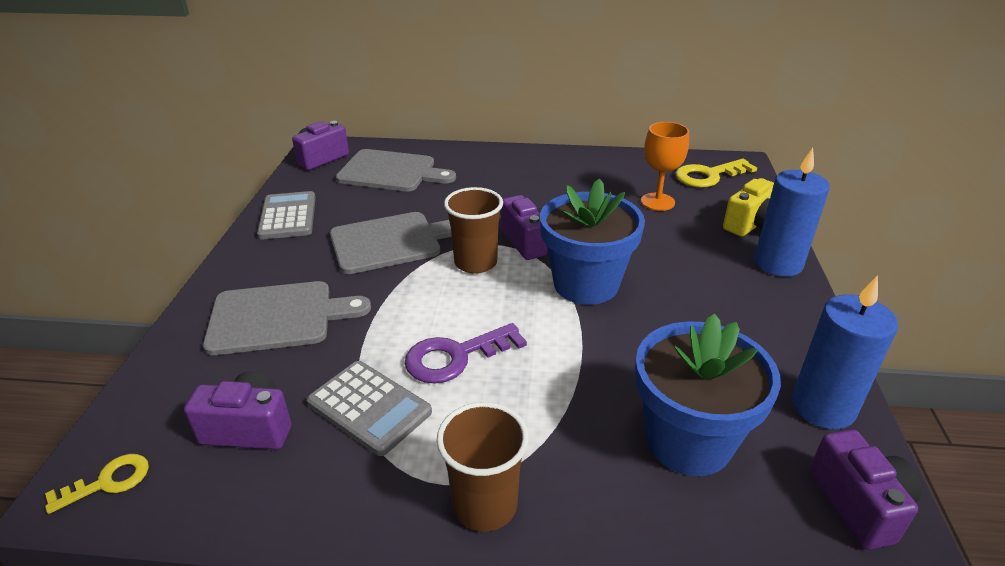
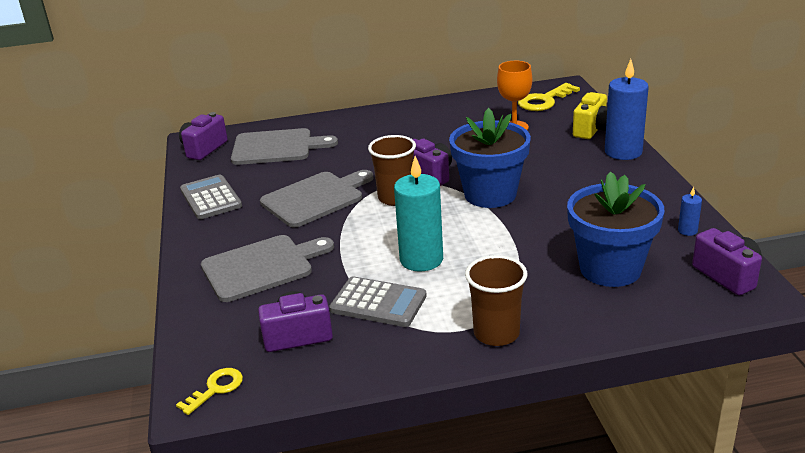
camera: 15 degrees left, 5 degrees down
purple key [405,323,527,384] -> turquoise candle [394,156,443,272]
blue candle [792,275,898,429] -> blue candle [678,187,702,236], size x0.44

